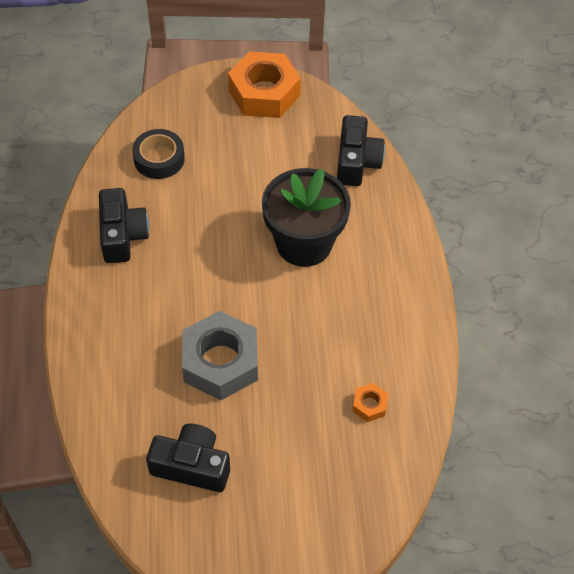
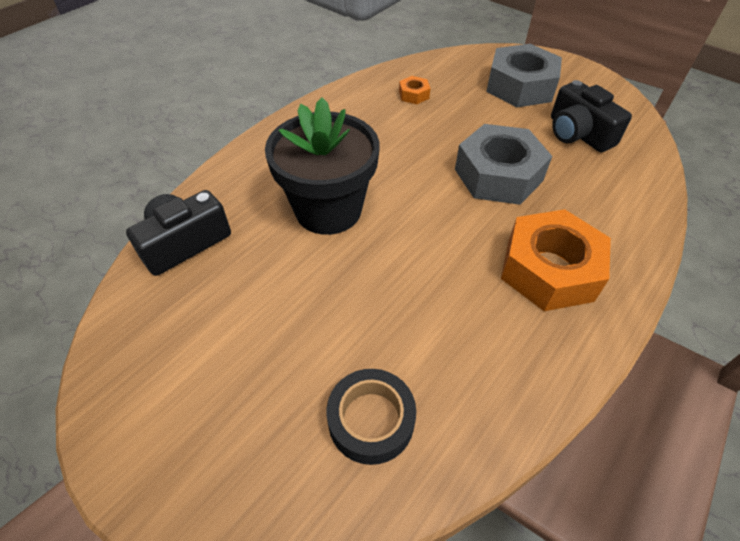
camera: 135 degrees left, 5 degrees down
black camera [99,188,149,263] -> none
orange nut [228,51,301,118] -> orange nut moved to [501,209,611,311]
none -> grey nut [486,44,562,107]

